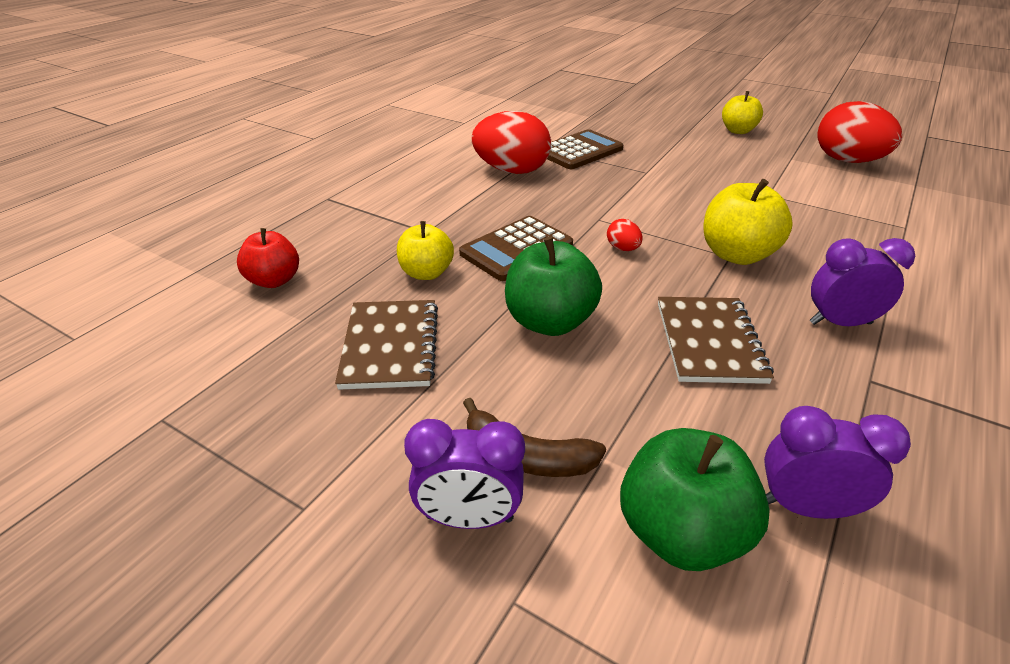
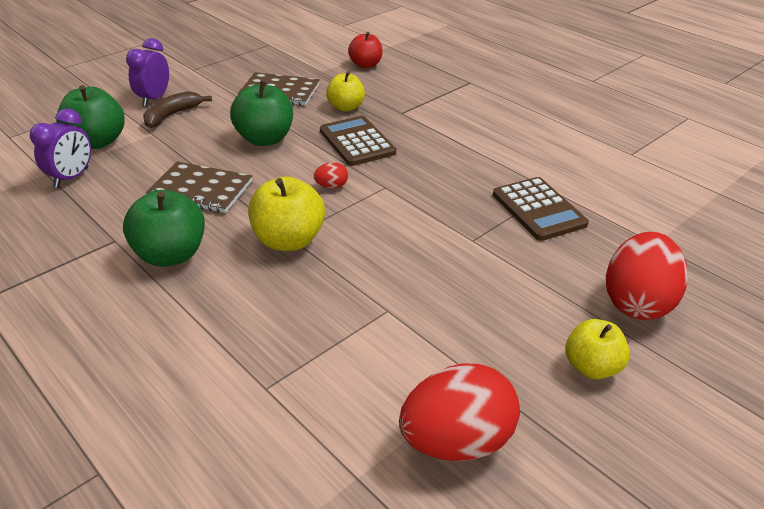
camera: 105 degrees right, 0 degrees up
red egg [472,111,551,174] -> red egg moved to [606,232,688,320]
purple clock [810,238,915,326] -> green apple [123,190,205,267]

